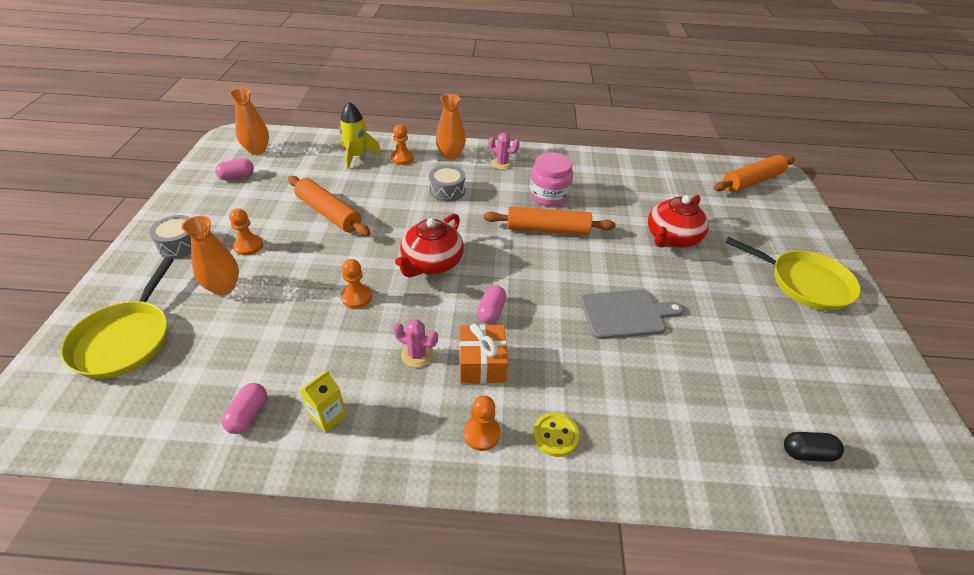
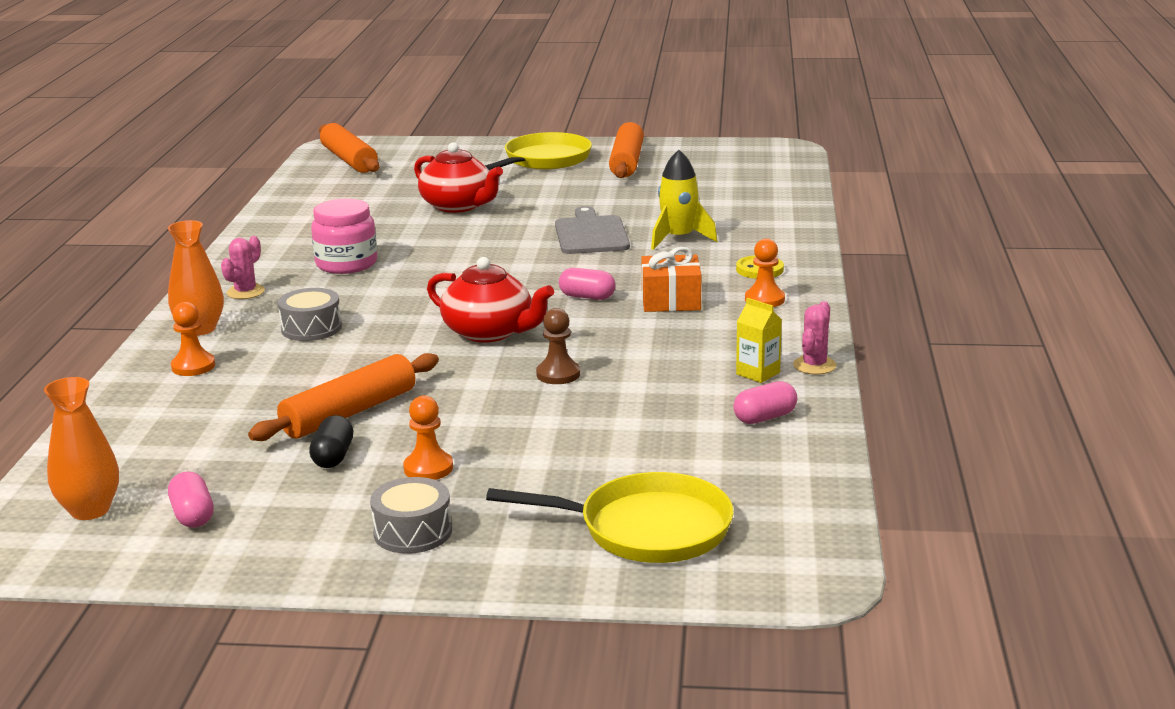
camera: 85 degrees left, 20 degrees down
orange vase [181,216,239,295] -> none
pink capsule [222,383,267,434] -> pink capsule turned 45 degrees counterclockwise [733,381,797,424]
yellow rocket [339,102,382,170] -> yellow rocket moved to [651,150,717,250]
orange pawn [341,259,372,308] -> brown pawn [536,308,580,384]
pink cactus [393,319,438,367] -> pink cactus moved to [793,301,836,375]
orange rolling pin [484,207,616,235] -> orange rolling pin moved to [609,122,644,178]
black capsule [784,432,844,462] -> black capsule moved to [309,415,353,468]

